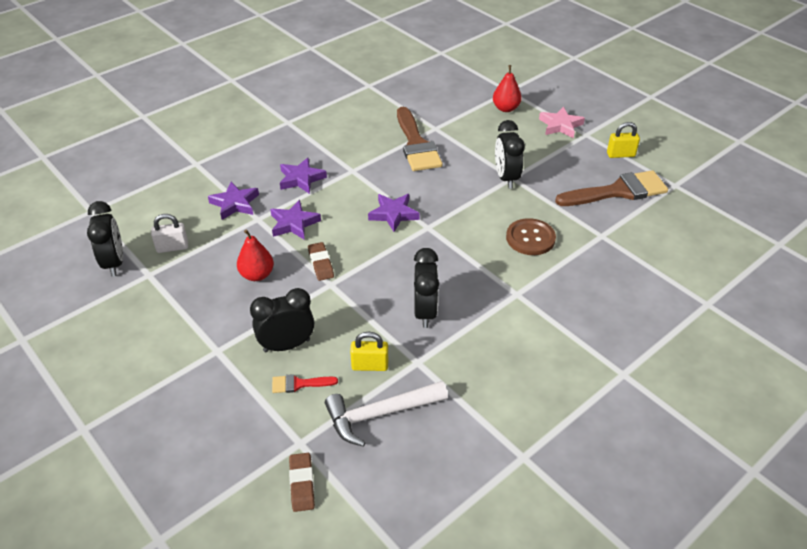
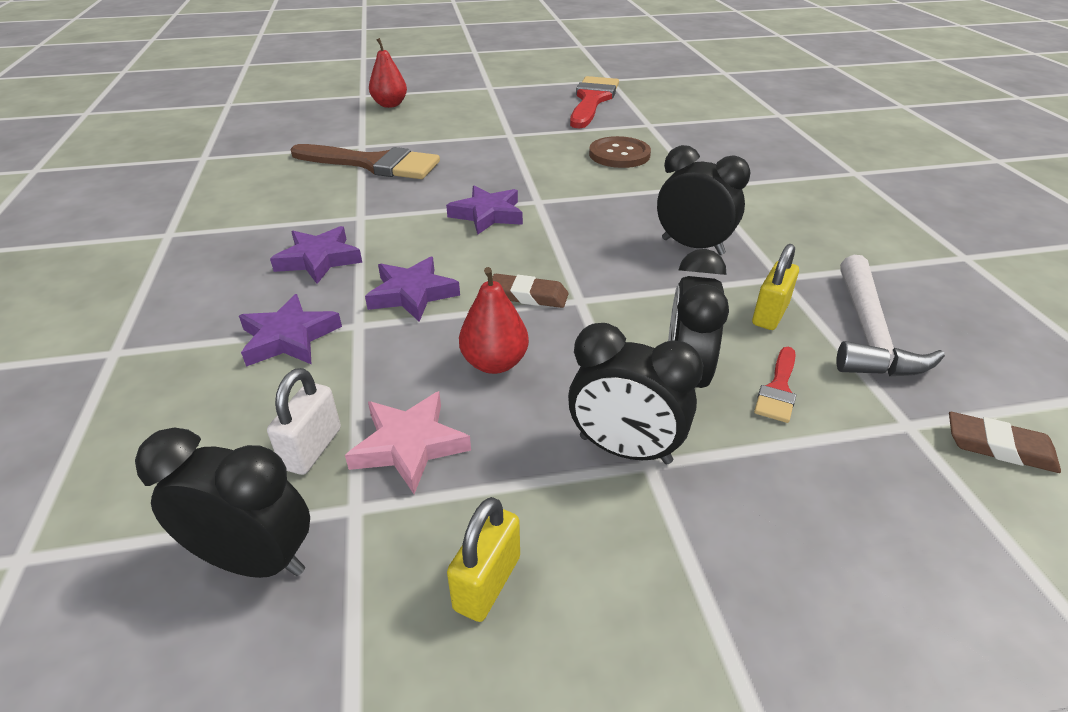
camera: 60 degrees left, 5 degrees down
black clock [495,120,525,189] -> black clock moved to [568,323,703,464]
pink star [539,106,585,138] -> pink star moved to [345,391,471,494]
brown brush [555,170,668,206] -> red brush [570,76,619,129]
yellow padlock [607,122,640,158] -> yellow padlock moved to [447,497,520,622]

